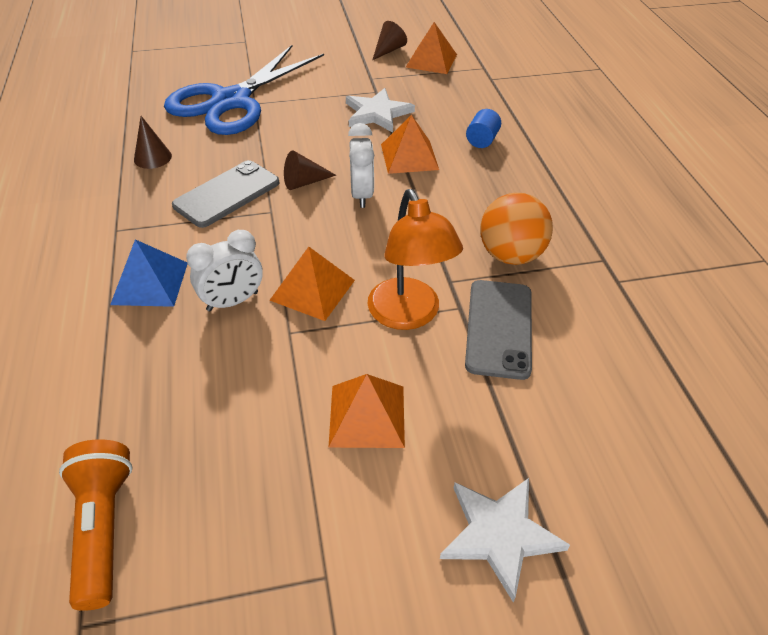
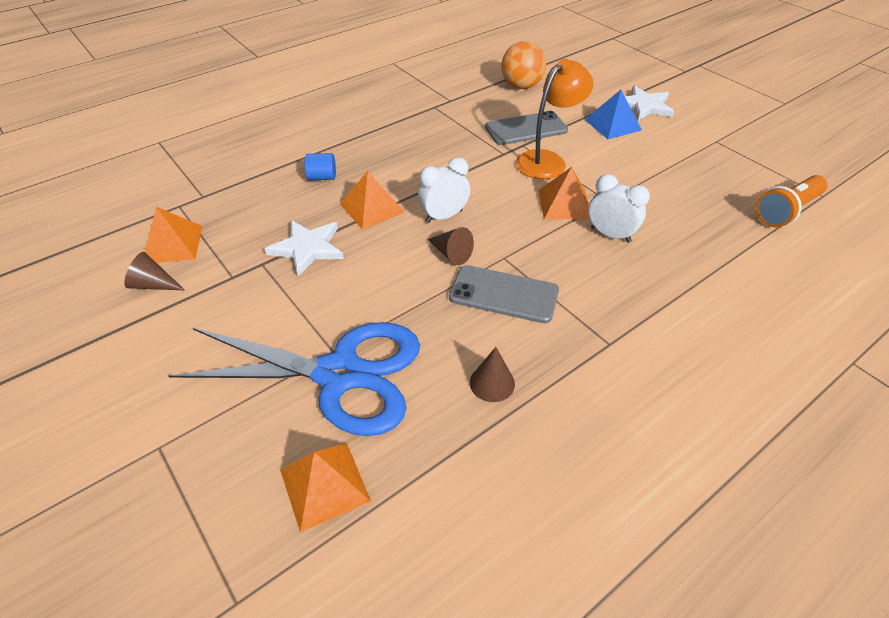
camera: 115 degrees left, 0 degrees up
blue pyramid [110,239,188,307] -> blue pyramid moved to [585,90,642,139]
orange pyramid [328,374,405,448] -> orange pyramid moved to [280,443,371,532]
orange ball [480,193,553,265] -> orange ball moved to [501,41,546,89]

